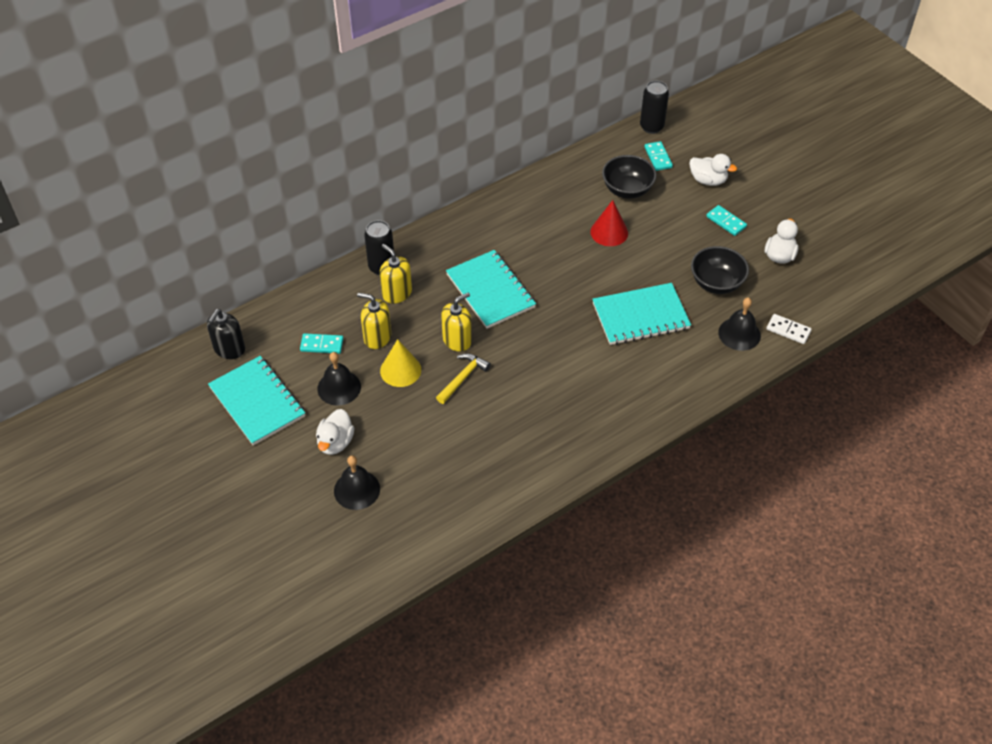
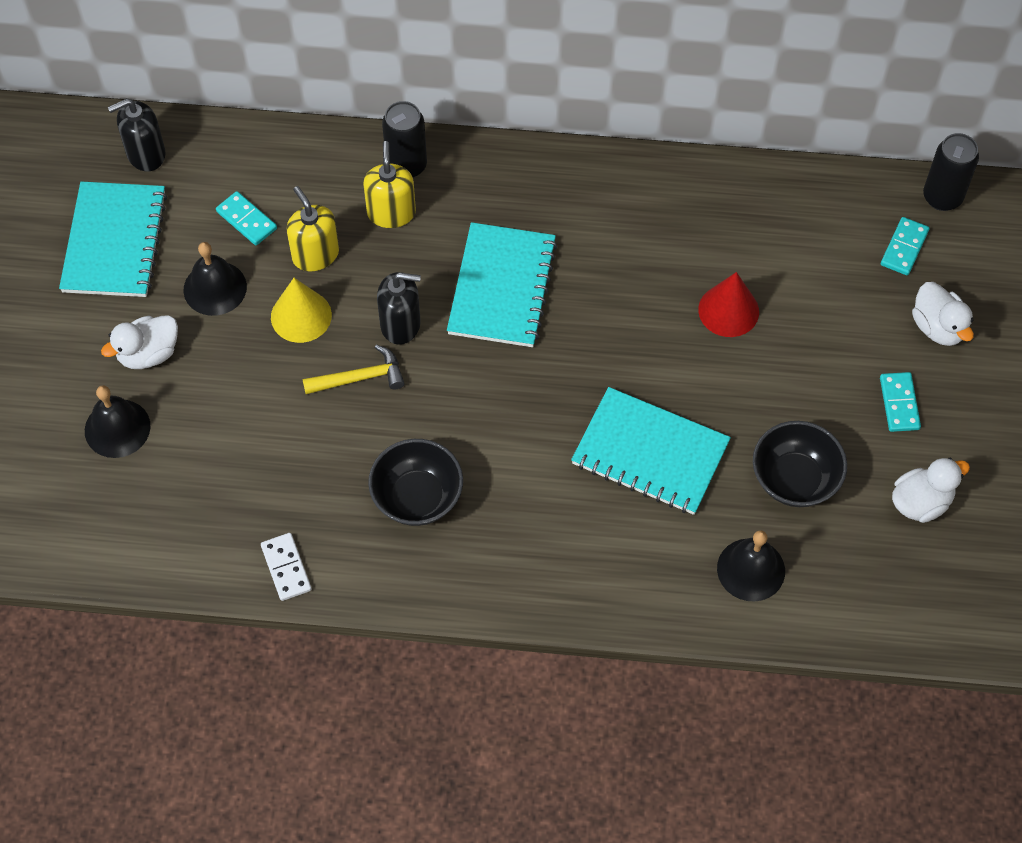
camera: 40 degrees right, 10 degrees up
yellow soap dispenser [441,292,472,352] -> black soap dispenser [377,272,421,345]
black bowl [602,155,657,199] -> black bowl moved to [368,439,463,526]
white domino [766,314,812,344] -> white domino moved to [261,533,312,601]

